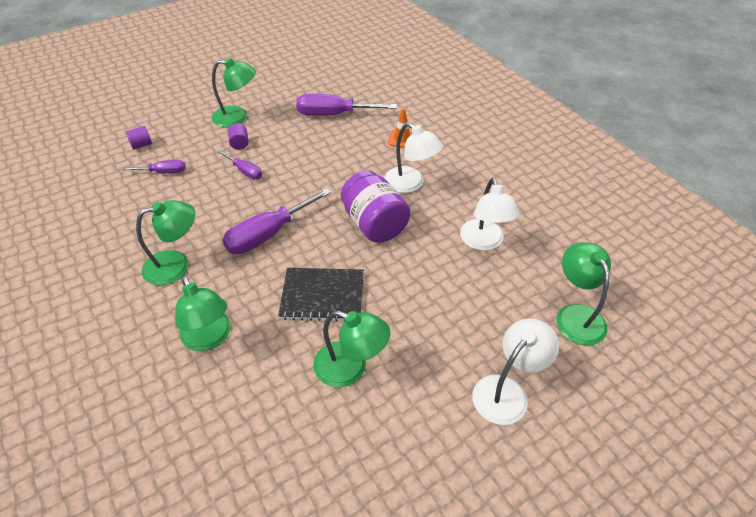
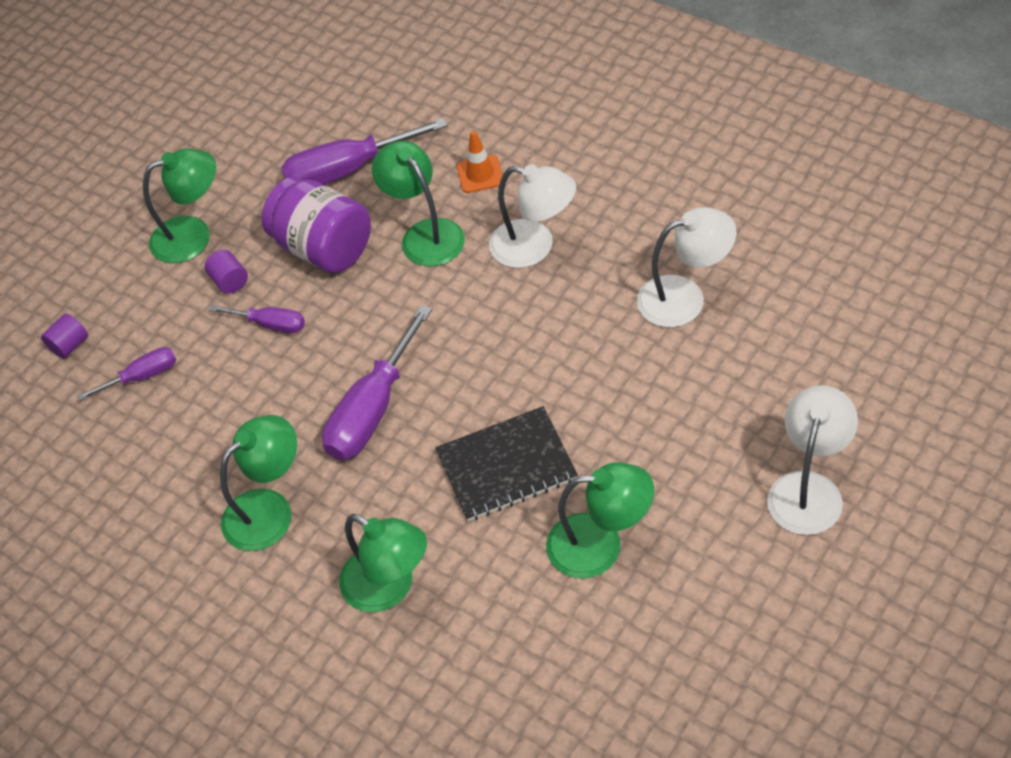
camera: 15 degrees left, 5 degrees up
purple jar [341,170,411,243] -> purple jar moved to [262,177,371,273]
white lamp [460,178,519,251] -> white lamp turned 75 degrees counterclockwise [637,207,737,327]
green lamp [556,242,611,346] -> green lamp moved to [372,141,465,266]

